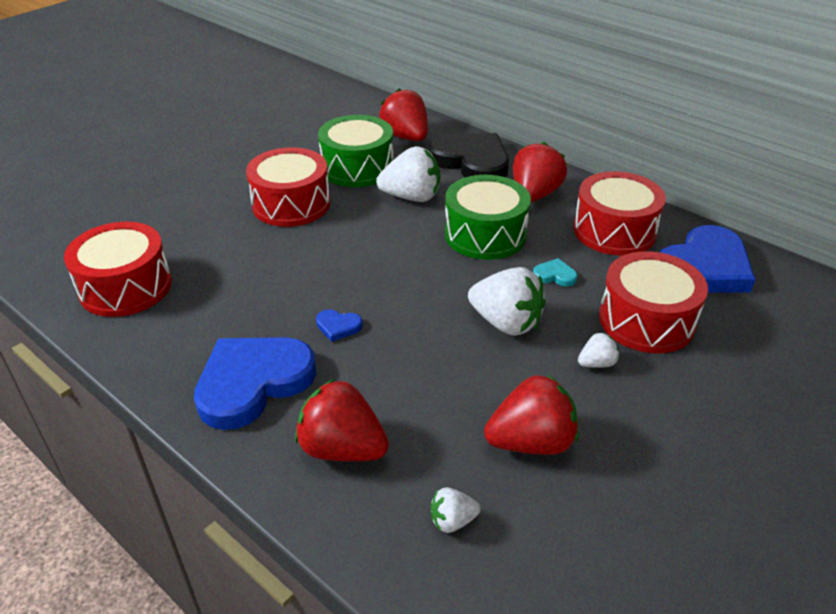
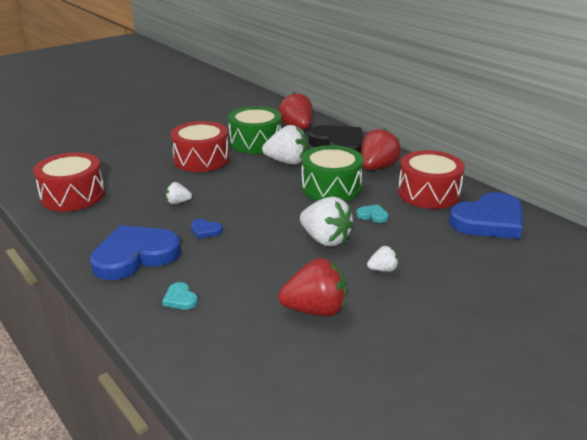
camera: 10 degrees right, 10 degrees down
red strawberry [295,379,389,461] -> turquoise heart [162,282,198,310]
white strawberry [431,487,481,533] -> white strawberry moved to [166,182,192,204]
red drum [599,251,708,353] -> none

